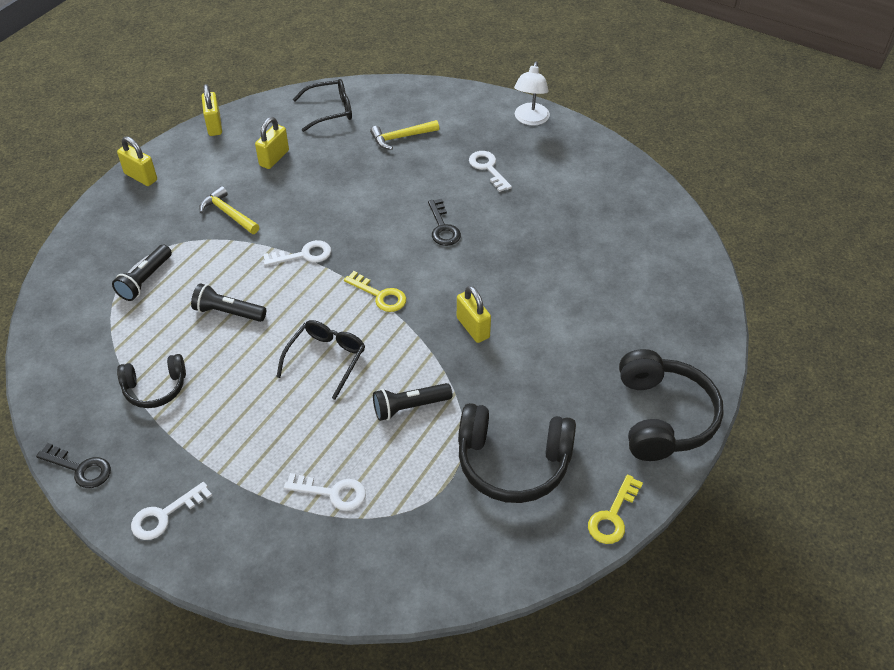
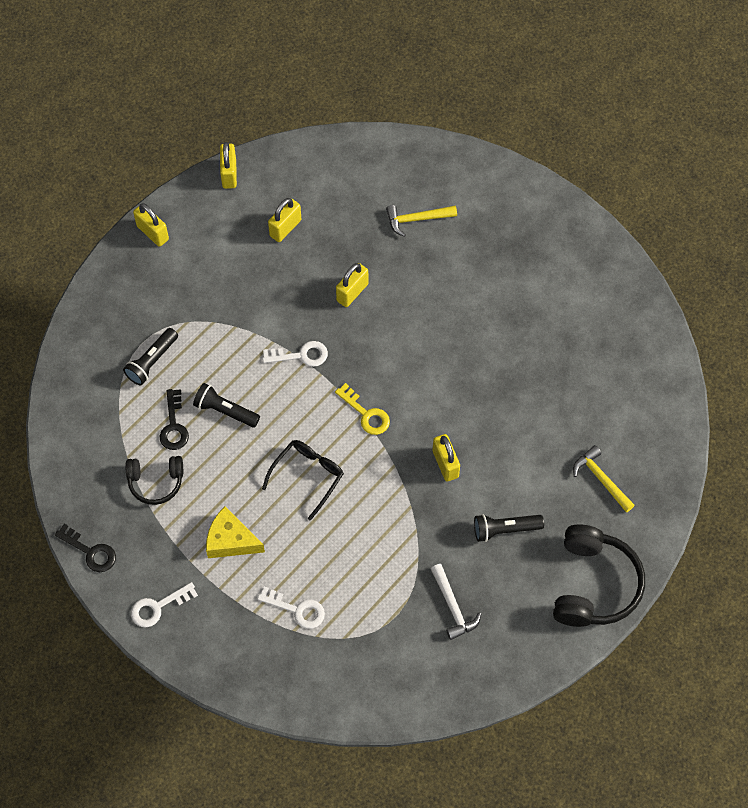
camera: 10 degrees right, 15 degrees up
yellow hammer [199,186,259,234] -> yellow hammer moved to [573,445,635,513]
black glasses [293,79,352,132] -> none
black flashlight [373,383,452,421] -> black flashlight moved to [474,514,544,542]
black key [428,199,461,246] -> black key moved to [160,389,189,450]
black headphones [458,403,576,503] -> white hammer [431,564,481,640]
white key [469,151,512,192] -> none
white lamp [514,62,550,126] -> none
yellow key [588,475,643,544] -> none
none -> yellow cheese [206,506,265,558]
none -> yellow padlock [336,263,368,307]

